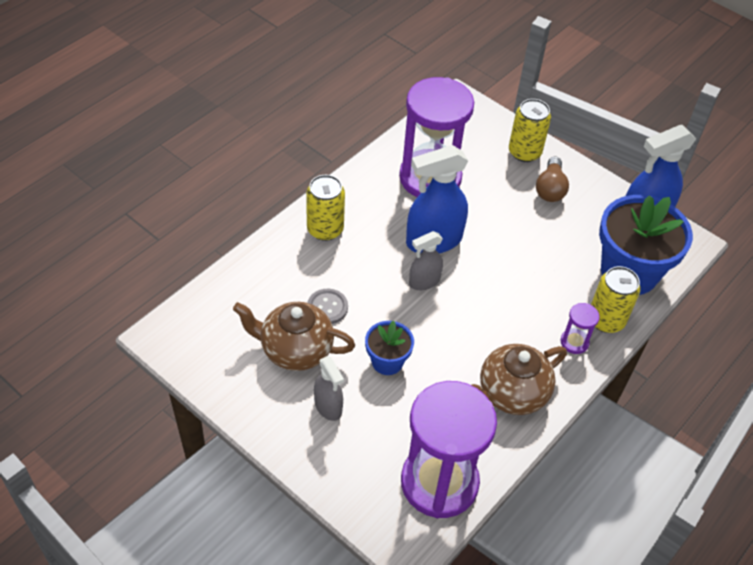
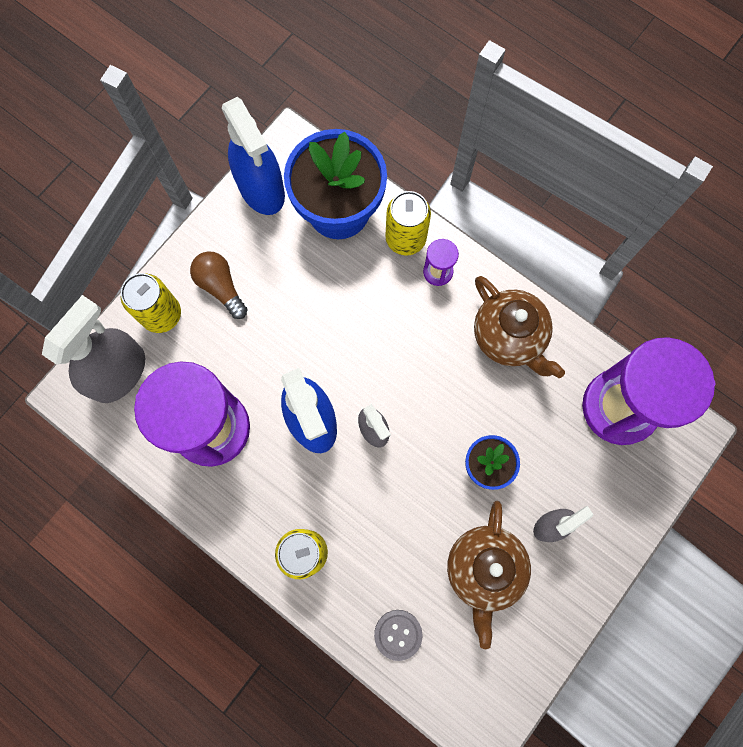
camera: 90 degrees left, 25 degrees up
grey button [307,289,348,324] -> grey button moved to [374,610,423,661]
brown light bulb [536,157,569,202] -> brown light bulb turned 135 degrees counterclockwise [190,251,247,319]
none -> grey spray bottle [42,295,145,403]

